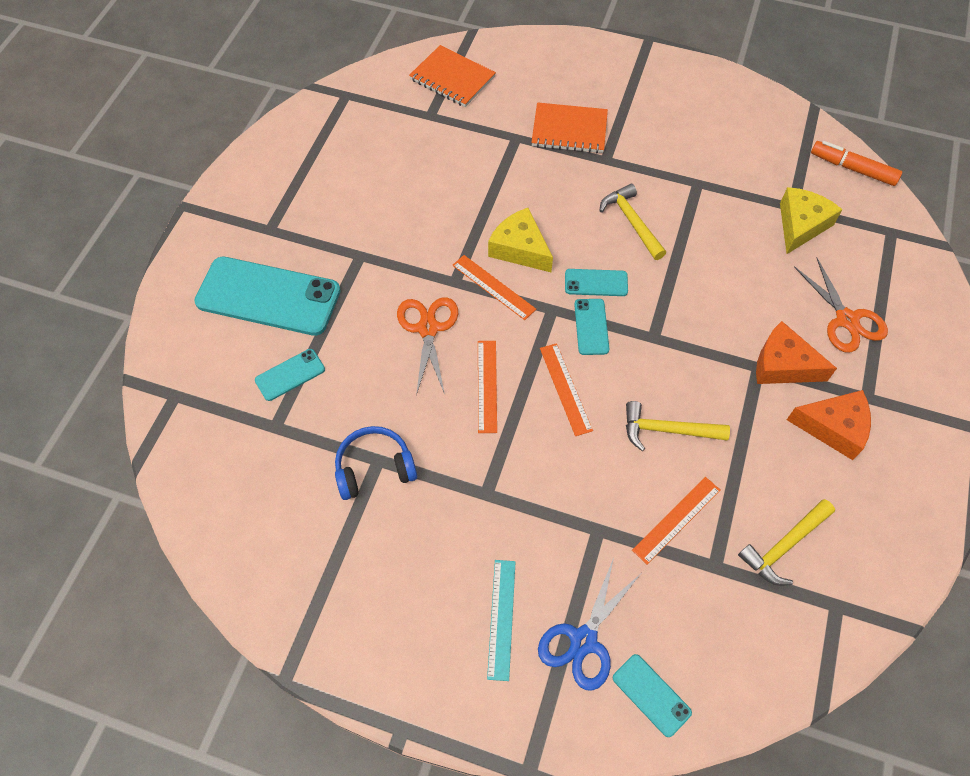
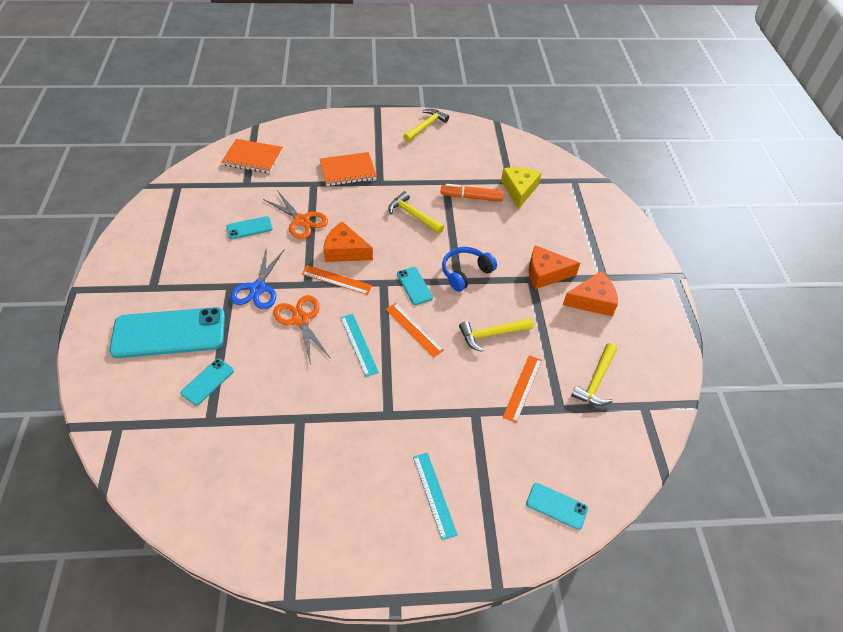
camera: 25 degrees left, 10 degrees down
blue headphones [335,426,417,500] -> blue headphones moved to [442,247,497,292]
orange ruler [478,341,497,433] -> turquoise ruler [340,314,379,377]
yellow cheese [488,208,553,272] -> orange cheese [323,221,373,262]
blue scissors [538,558,640,691] -> blue scissors moved to [230,247,285,309]
turquoise phone [565,269,628,296] -> turquoise phone moved to [226,216,273,239]
orange scissors [794,257,888,353] -> orange scissors moved to [263,192,328,239]
orange marker [811,141,902,186] -> orange marker moved to [441,184,503,202]
none -> yellow hammer [403,109,449,142]

